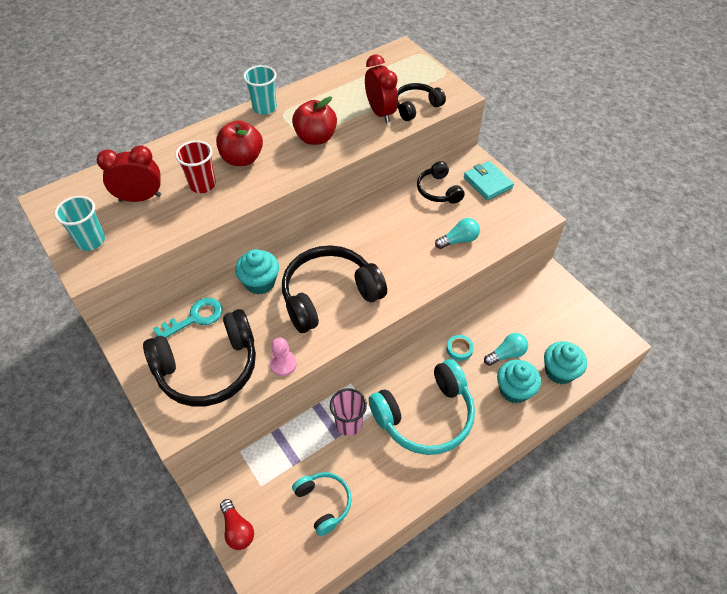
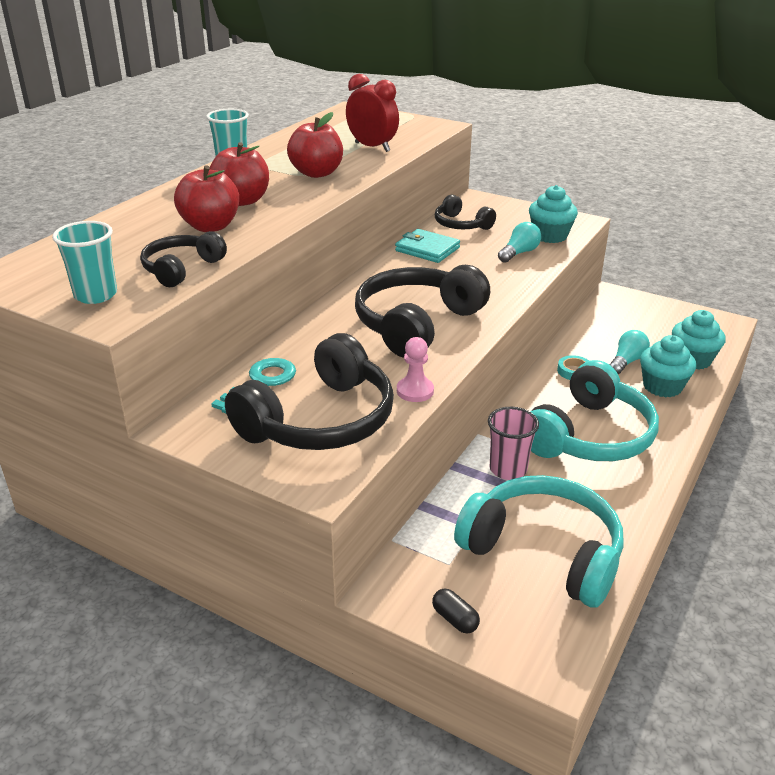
camera: 25 degrees left, 20 degrees down
red clock [97,145,161,202] -> none
red cup [175,140,216,193] -> red apple [174,165,239,232]
red light bulb [220,499,254,550] -> black capsule [432,588,480,634]
turquoise cupcake [235,249,279,295] -> turquoise cupcake moved to [529,185,578,243]
turquoise headphones [292,472,352,536] -> turquoise headphones [454,475,624,608], size x1.84
black headphones [397,83,446,121] -> black headphones moved to [140,231,227,287]
turquoise wallet [464,161,514,200] -> turquoise wallet moved to [395,229,460,263]

